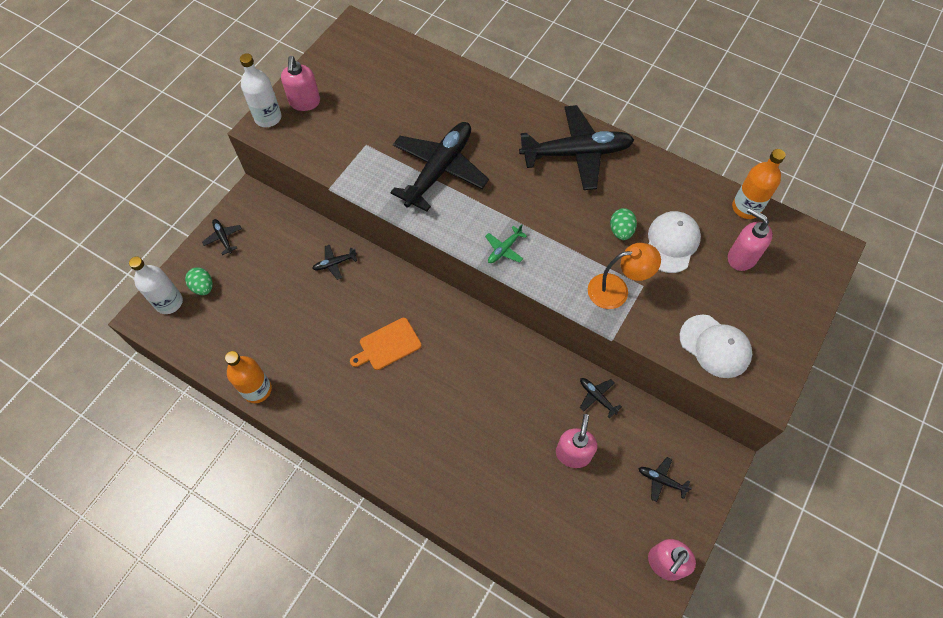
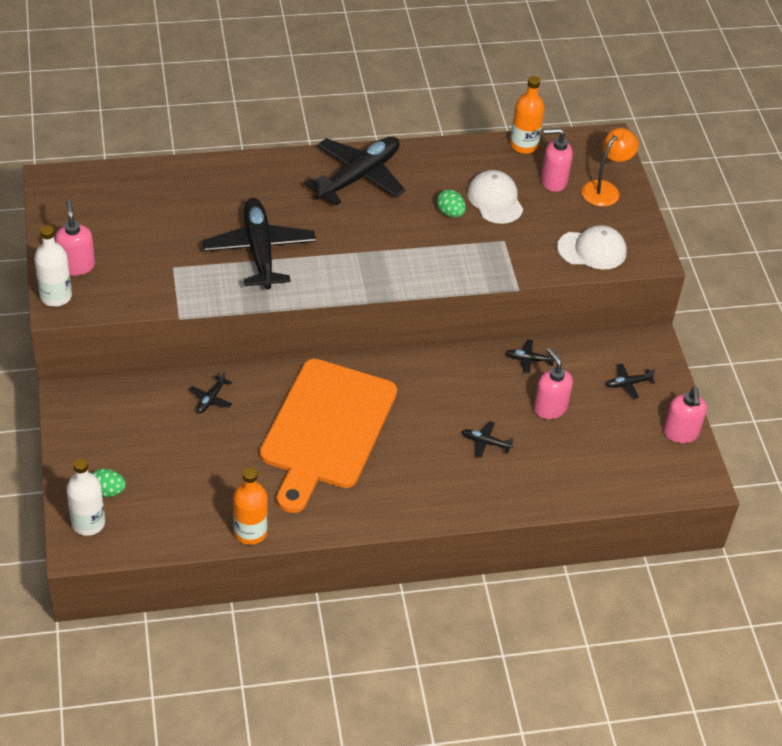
camera: 45 degrees left, 15 degrees down
black plane [202,219,242,255] -> black plane moved to [462,421,514,458]
pink soap dispenser [281,56,320,111] -> pink soap dispenser turned 150 degrees counterclockwise [55,200,95,276]
orange cutting board [350,318,421,370] -> orange cutting board [260,359,397,513], size x2.42
green plane [485,224,527,263] -> none
orange lamp [588,243,661,309] -> orange lamp moved to [582,128,639,207]

